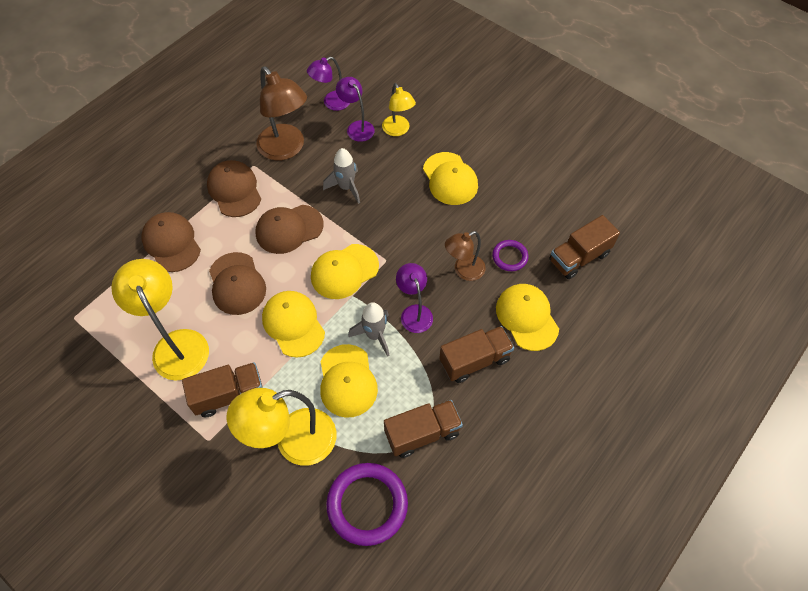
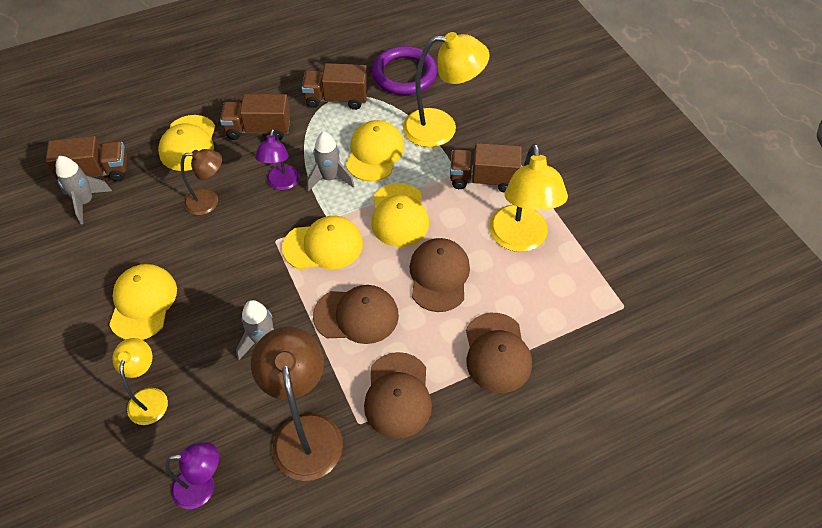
camera: 155 degrees left, 5 degrees down
purple lamp [336,77,375,142] -> none
purple ring [492,240,528,271] -> none
none -> grey rocket [56,156,112,224]

